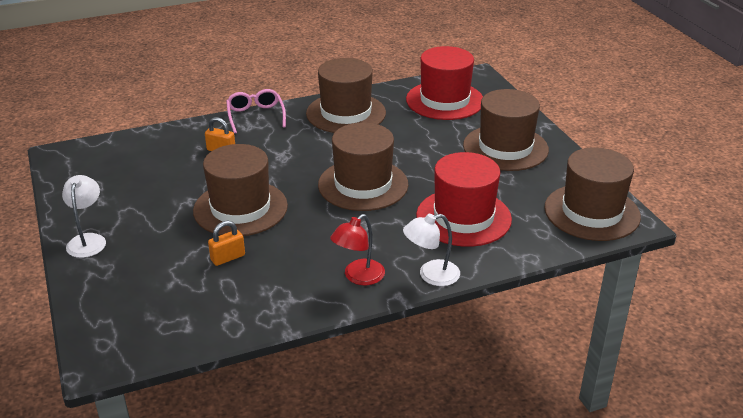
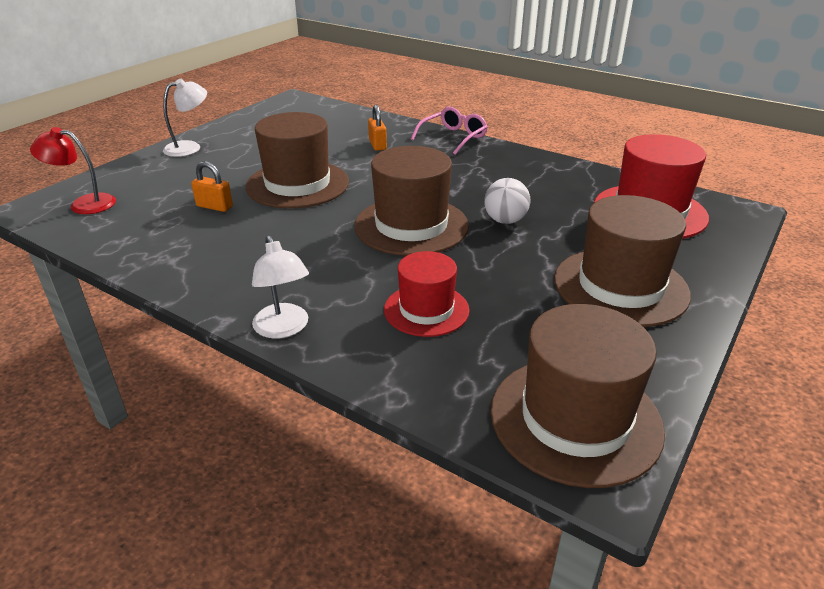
camera: 55 degrees right, 0 degrees up
brown hat [306,58,386,133] -> none
red lamp [330,214,385,285] -> red lamp moved to [30,127,116,214]
white lamp [403,214,460,286] -> white lamp turned 150 degrees counterclockwise [252,236,309,339]
red hat [416,152,512,247] -> red hat [384,251,470,337], size x0.62
none -> white ball [485,178,530,224]

